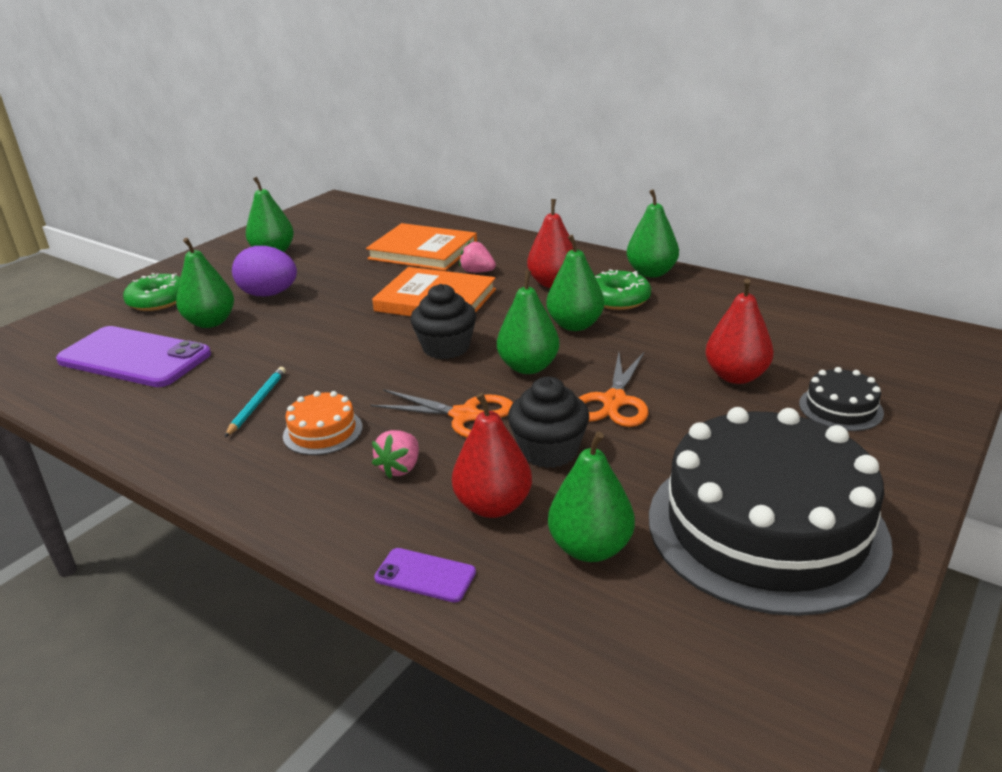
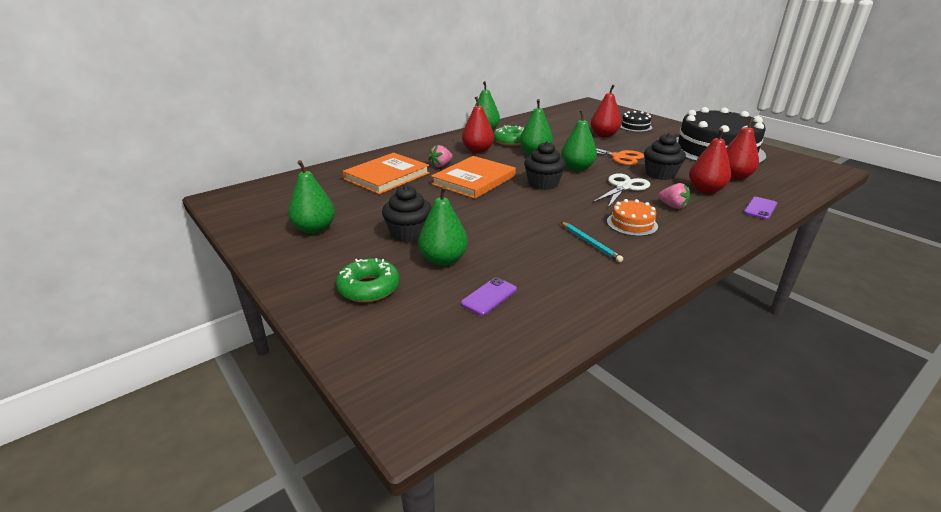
camera: 75 degrees left, 0 degrees up
purple phone [56,326,211,387] -> purple phone [461,277,517,316], size x0.44
turquoise pencil [225,367,286,437] -> turquoise pencil turned 150 degrees counterclockwise [561,222,623,262]
purple egg [232,246,297,296] -> black cupcake [382,185,432,243]
orange scissors [371,389,513,438] -> white scissors [592,173,650,208]
green pear [548,432,635,562] -> red pear [726,117,759,180]

